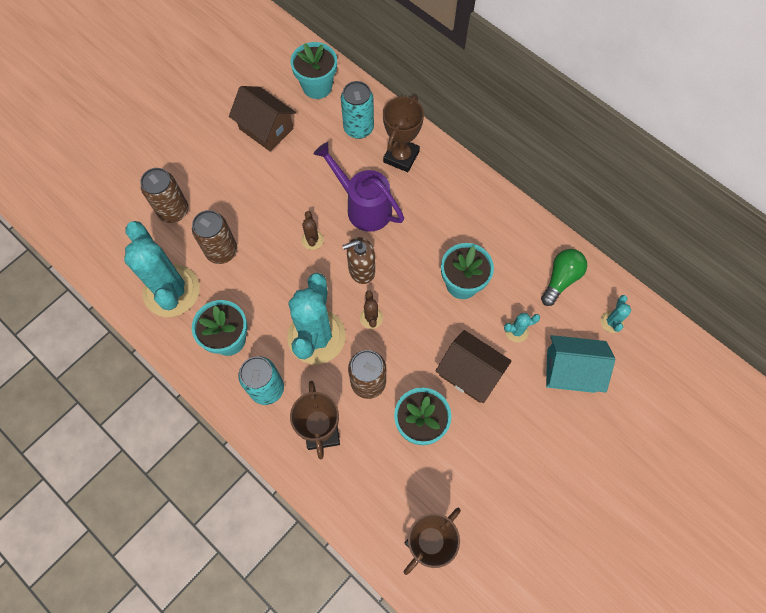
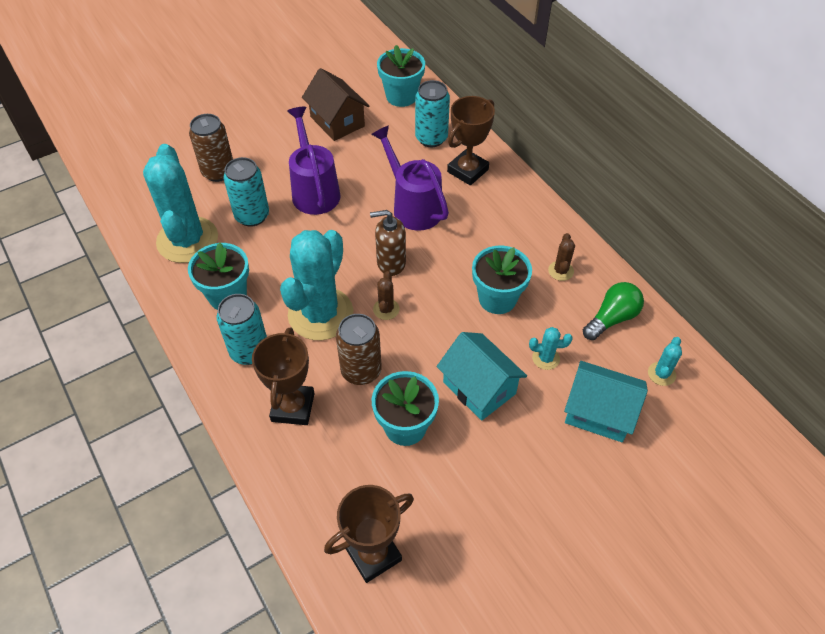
camera: 15 degrees right, 15 degrees down
brown can [192,210,237,264] -> turquoise can [224,157,269,227]
brown cactus [301,211,324,250] -> brown cactus moved to [548,233,575,281]
brown house [436,330,511,403] -> turquoise house [437,332,527,421]
none -> purple watering can [287,107,341,215]

